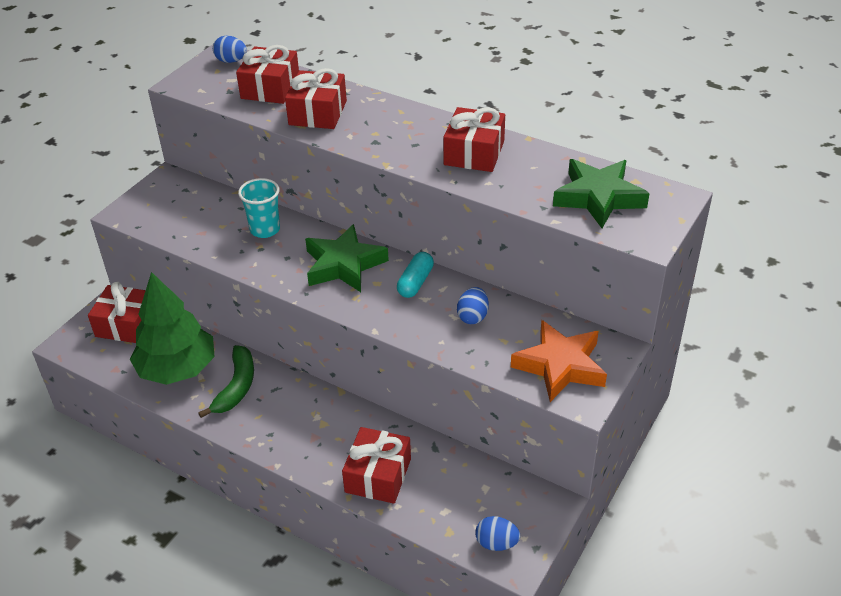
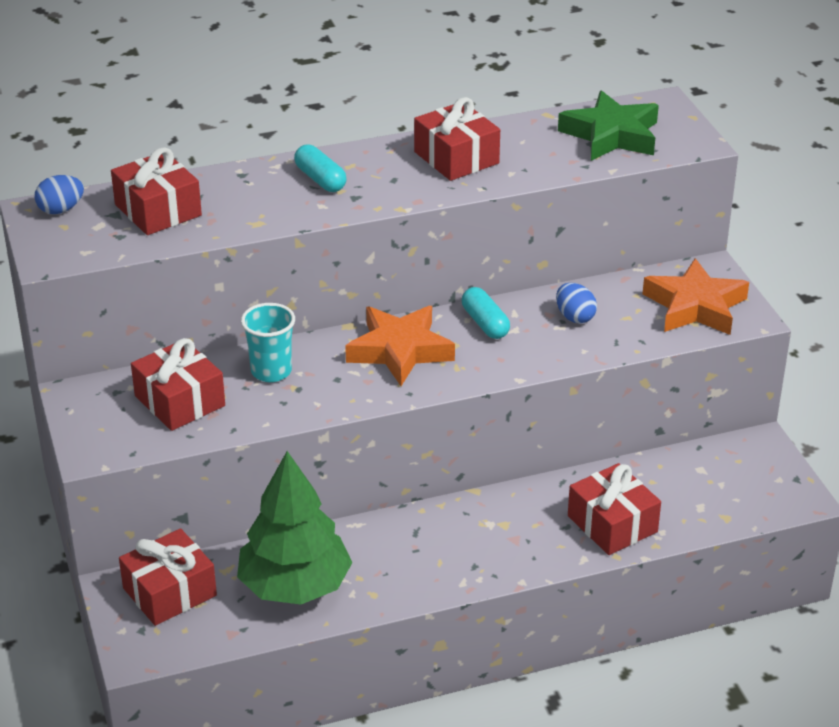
camera: 50 degrees left, 5 degrees down
green banana [198,345,254,418] -> none
red gift [285,68,347,129] -> red gift moved to [131,338,225,431]
green star [305,224,389,292] -> orange star [345,306,455,386]
blue egg [475,516,520,551] -> none
none -> turquoise capsule [294,144,347,192]

